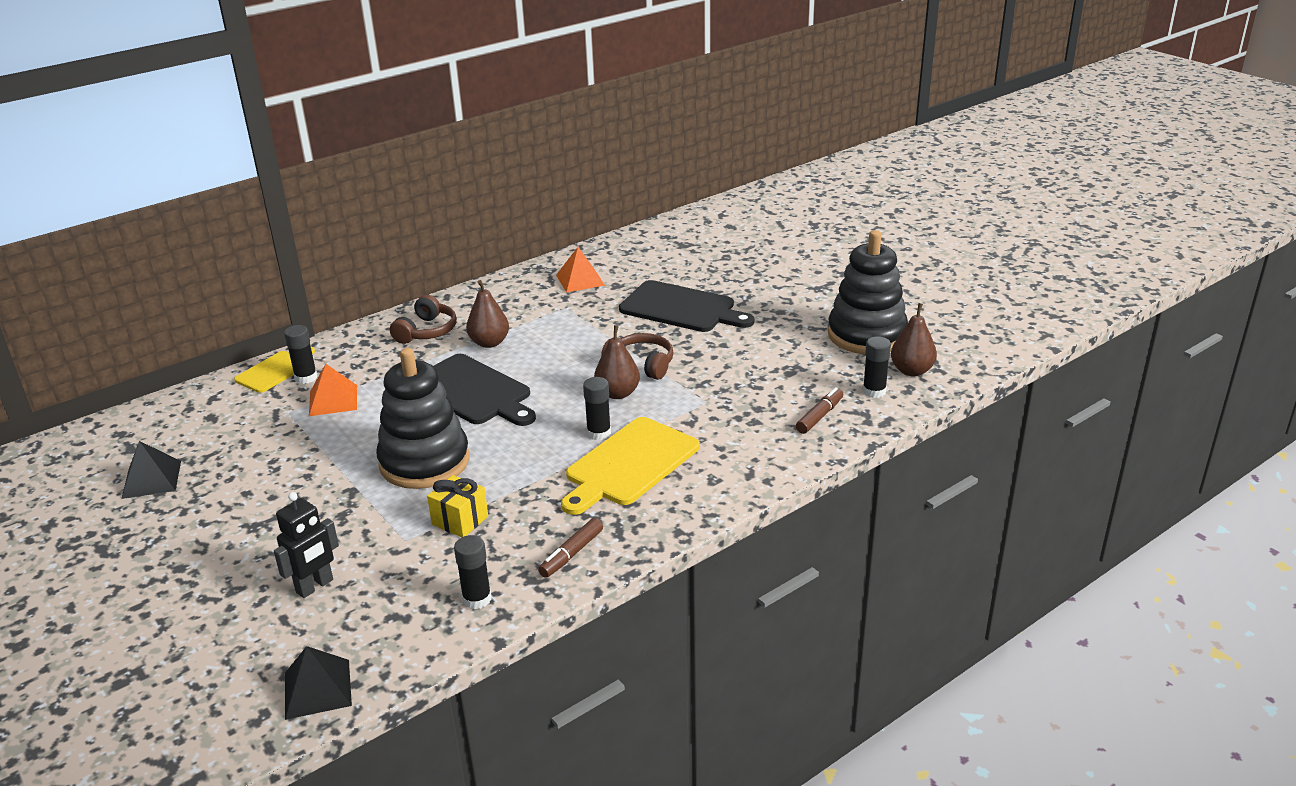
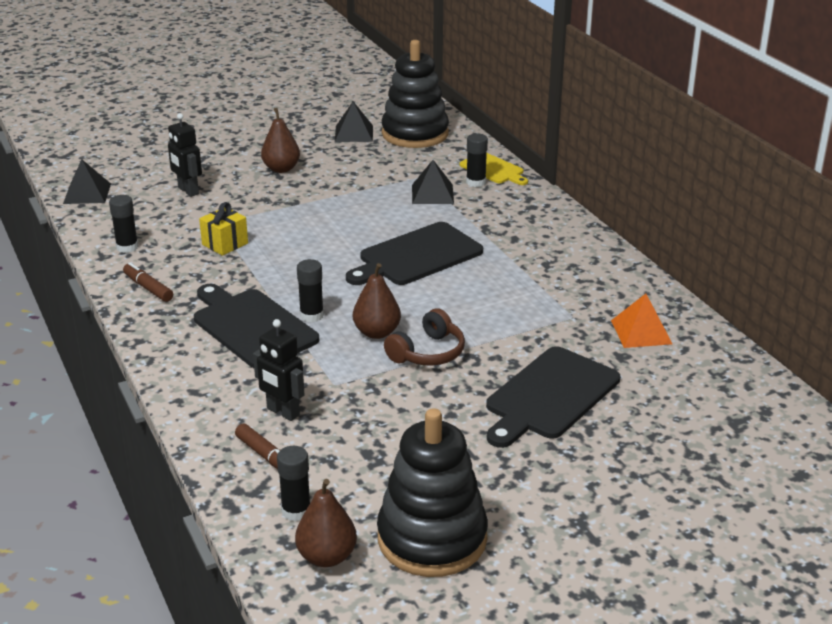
camera: 100 degrees right, 0 degrees up
orange pyramid [309,364,357,416] -> black pyramid [412,160,454,204]
black stacking toy [376,348,470,489] -> black stacking toy moved to [382,40,449,148]
brown headphones [390,295,457,344] -> none
brown pear [466,280,509,348] -> brown pear moved to [261,108,300,173]
yellow cutting board [561,417,699,515] -> black cutting board [194,284,319,368]
none -> black robot [253,319,304,421]

